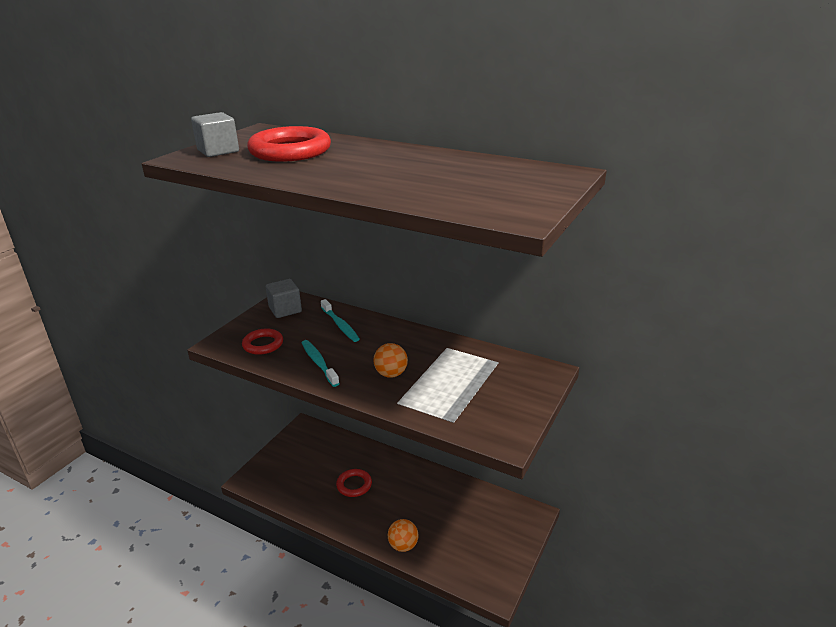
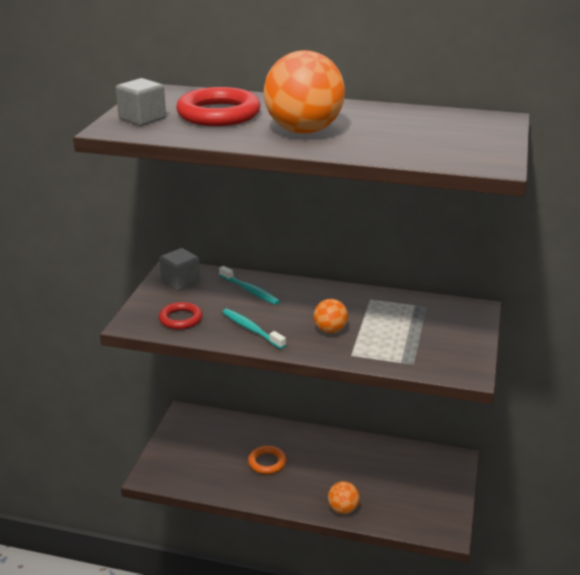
camera: 15 degrees left, 0 degrees up
red ring [336,469,372,497] -> orange ring [248,446,286,474]
none -> orange ball [264,50,345,134]

